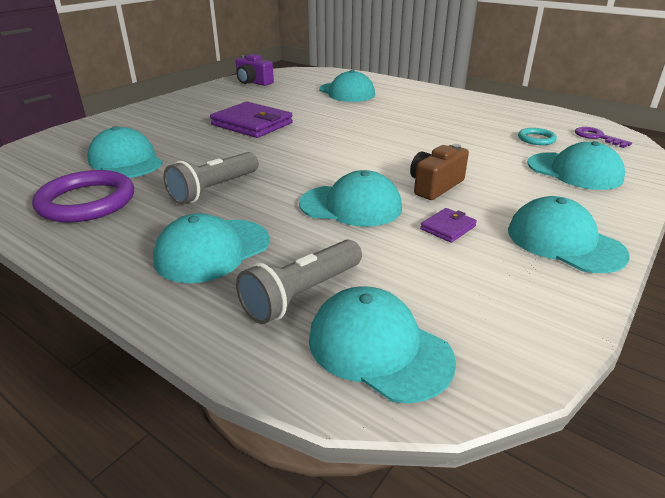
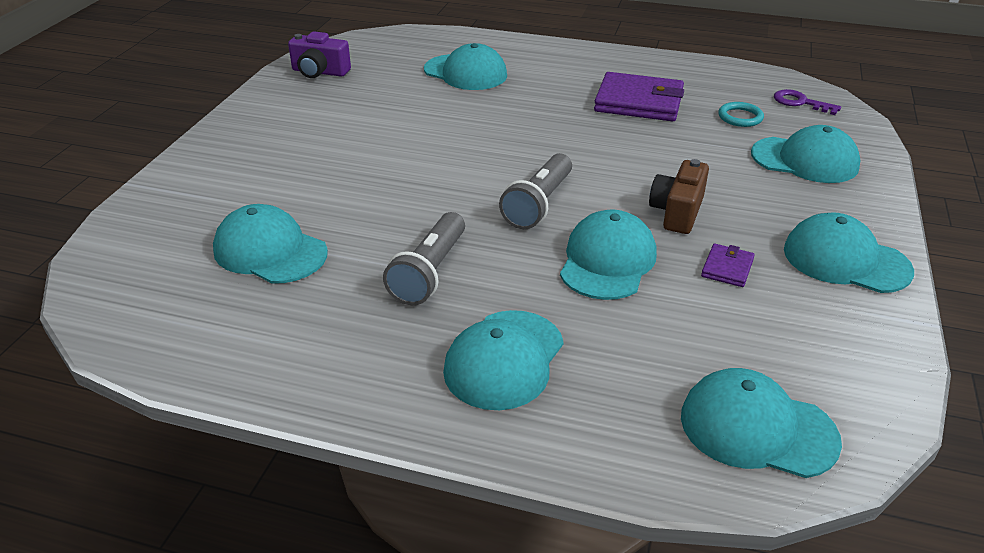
camera: 20 degrees left, 5 degrees up
purple ring [32,170,134,222] -> none
purple wallet [210,102,293,138] -> purple wallet moved to [594,72,684,122]
grey flashlight [236,240,362,324] -> grey flashlight moved to [499,153,572,229]
turquoise cap [299,170,402,227] -> turquoise cap turned 60 degrees counterclockwise [560,210,657,300]

